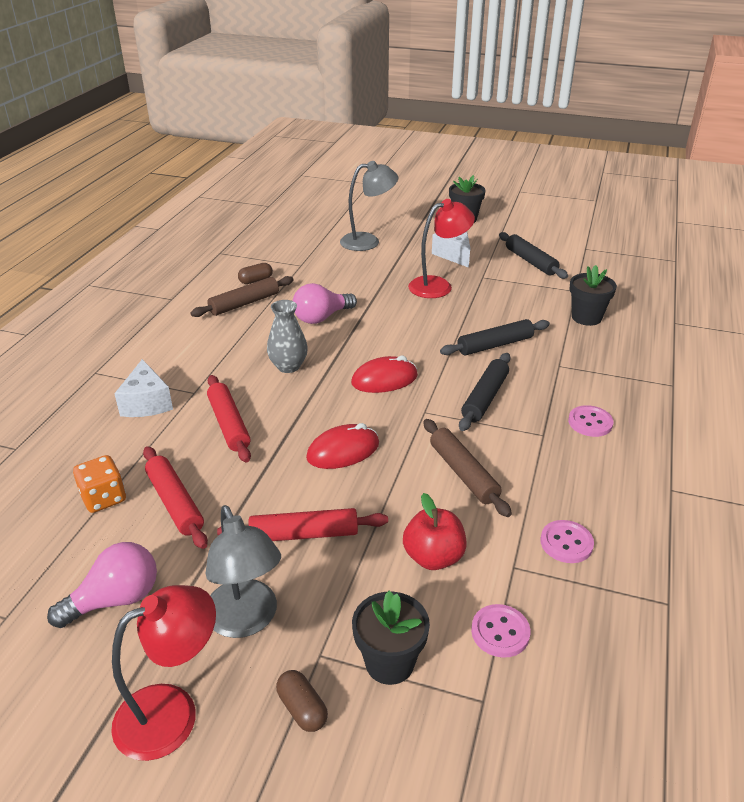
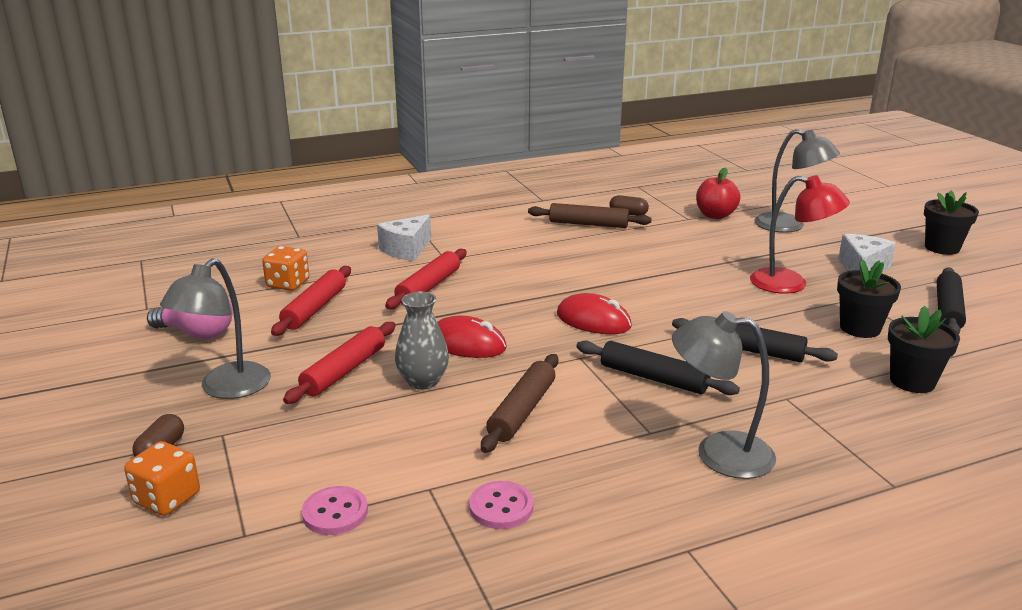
camera: 50 degrees right, 10 degrees down
red lamp [111,585,216,761] -> none
red rolling pin [217,508,388,541] -> red rolling pin turned 75 degrees clockwise [283,322,396,404]
grey vase [267,300,308,373] -> grey vase moved to [395,292,449,390]
pink light bulb [293,283,357,324] -> none
black flower pot [352,591,430,685] -> black flower pot moved to [837,259,901,338]
red apple [403,493,467,570] -> red apple moved to [696,167,740,219]
black rolling pin [459,353,511,431] -> black rolling pin turned 45 degrees clockwise [576,341,740,395]
pink button [568,405,614,437] -> grey lamp [672,311,776,479]
none -> orange dice [124,441,200,516]

